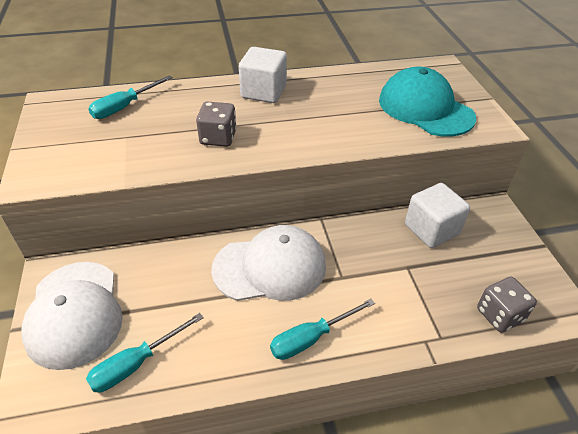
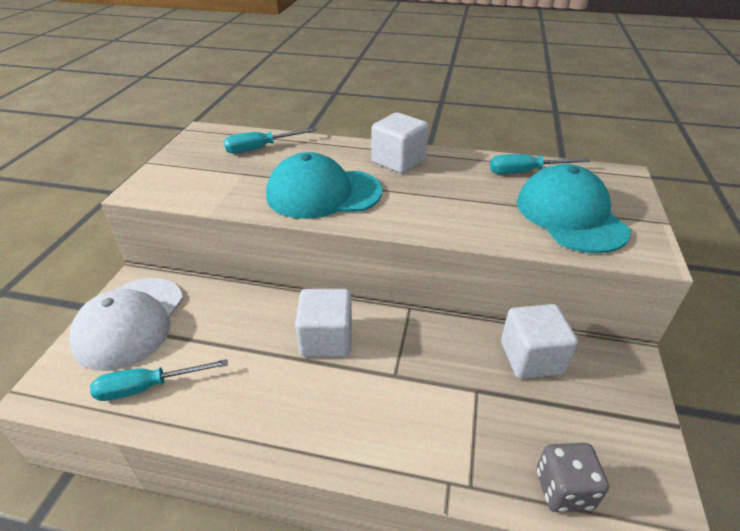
camera: 25 degrees right, 5 degrees down
grey dice [196,102,237,147] -> turquoise cap [266,152,382,219]
white cap [211,225,326,301] -> white cube [295,289,352,357]
turquoise screwdriver [270,299,375,360] -> turquoise screwdriver moved to [490,154,590,174]

